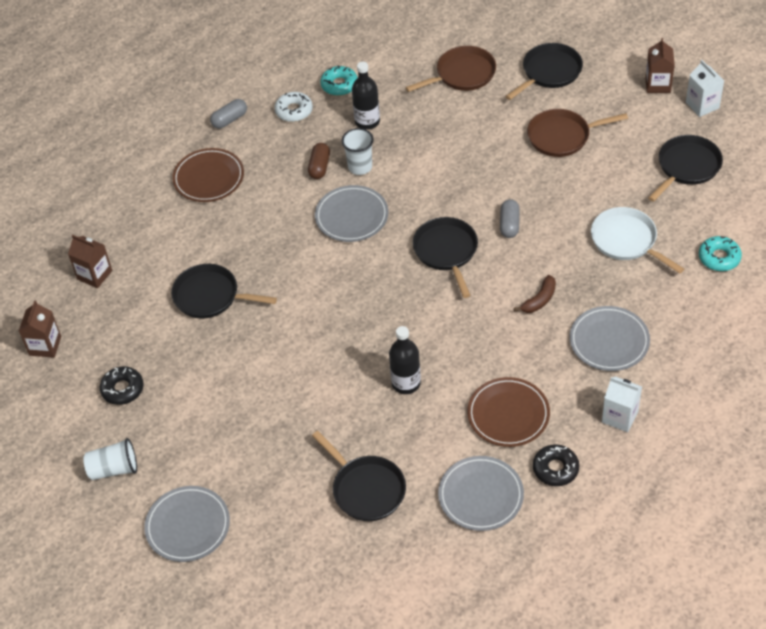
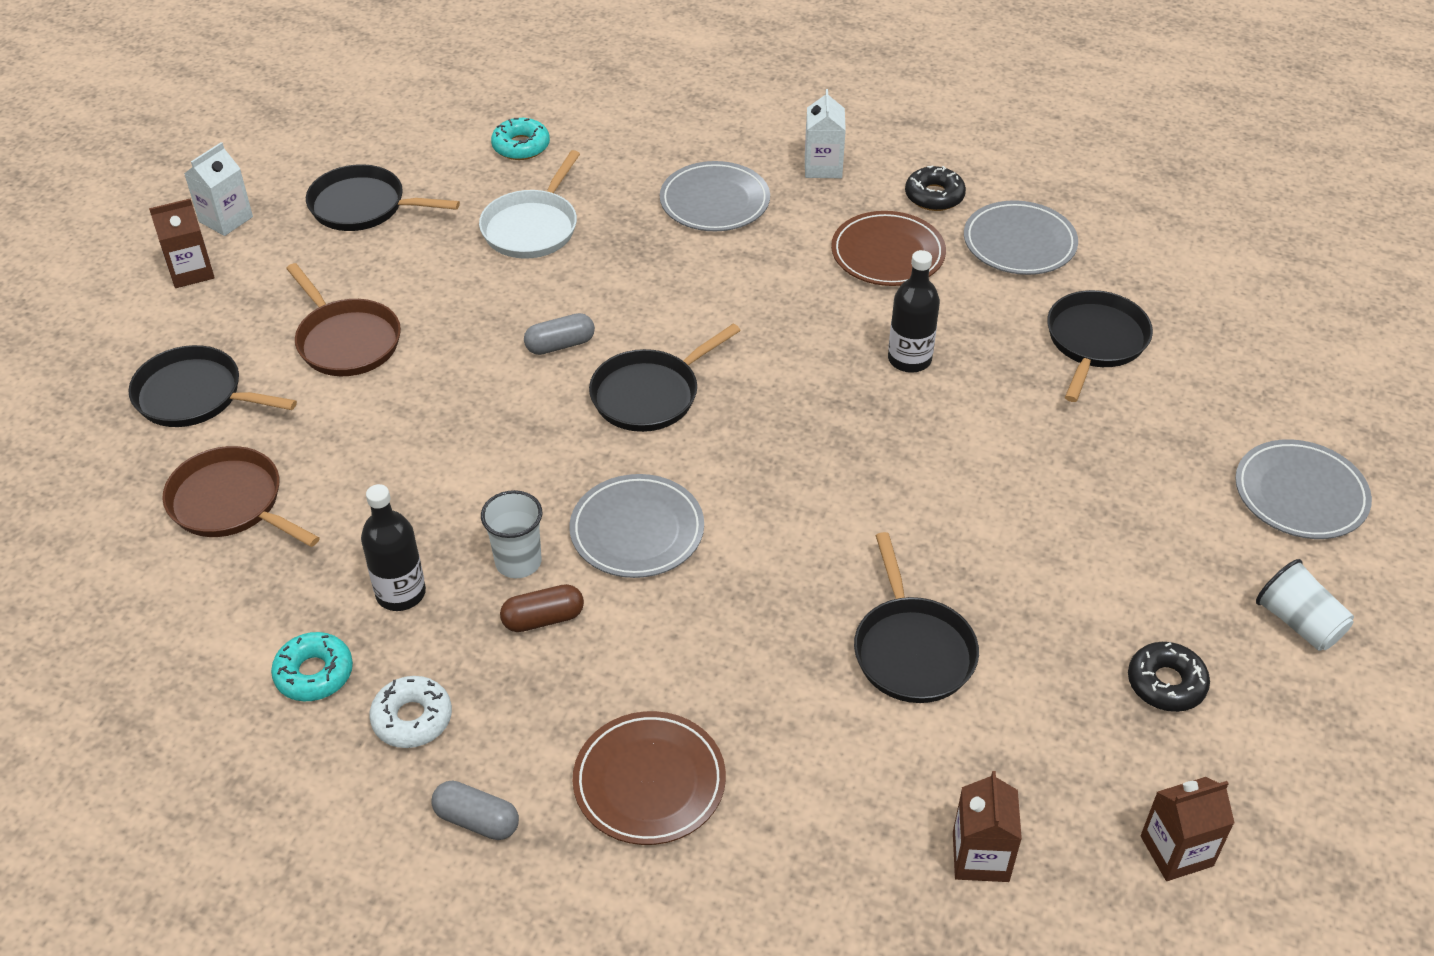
camera: 120 degrees left, 5 degrees down
brown banana [514,275,556,313] -> none

